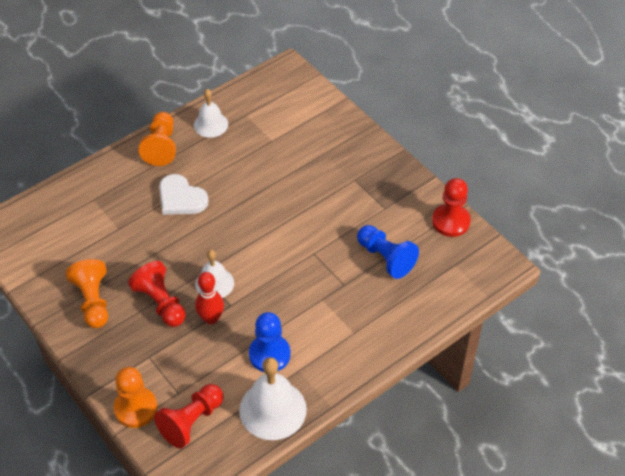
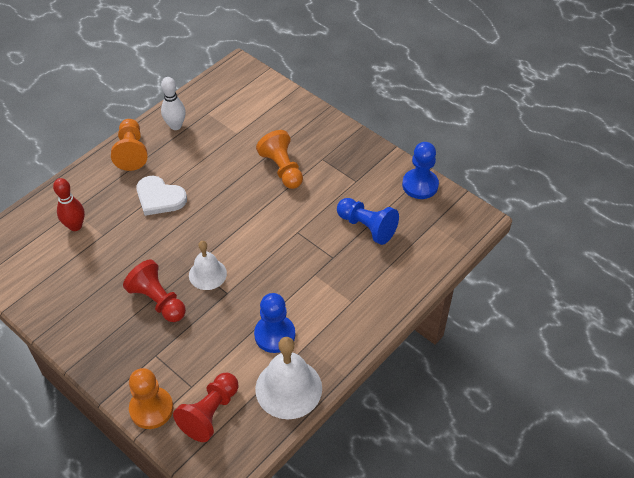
camera: 10 degrees left, 0 degrees up
orange pawn [66,259,108,328] -> orange pawn moved to [256,130,303,189]
white bell [194,89,228,138] -> white bowling pin [161,77,186,130]
red bowling pin [195,272,224,324] -> red bowling pin moved to [53,178,85,231]
red pawn [432,178,471,237] -> blue pawn [402,142,439,199]

